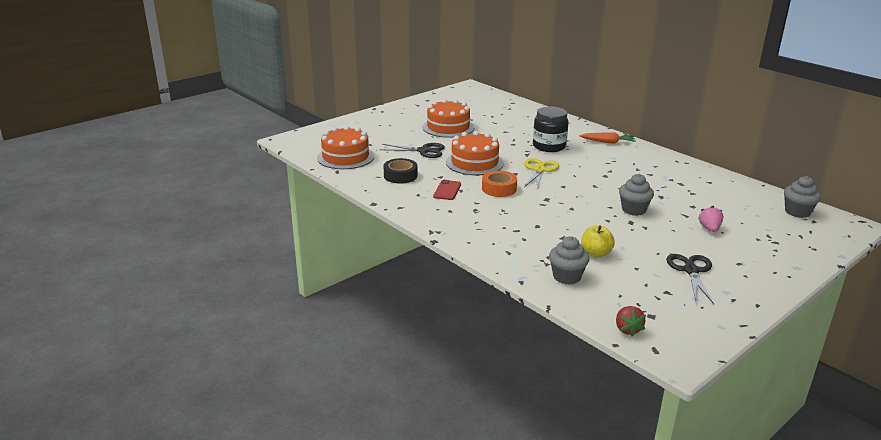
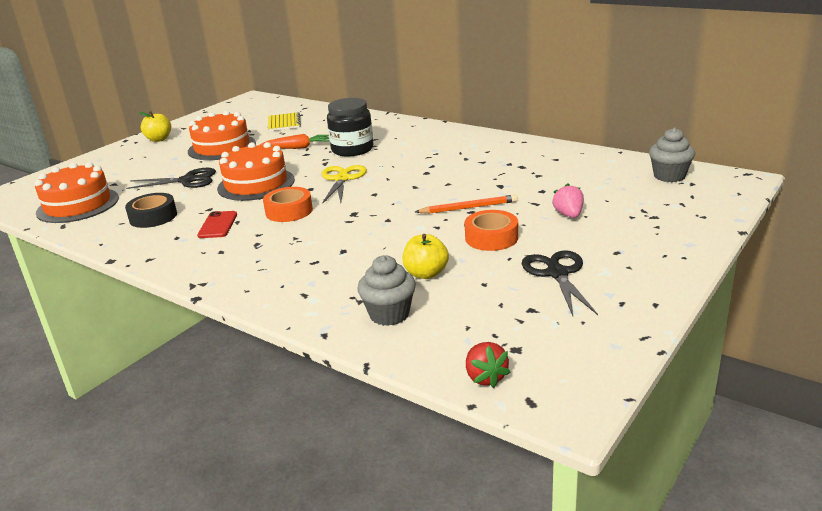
camera: 10 degrees left, 0 degrees up
orange carrot [579,132,636,144] -> orange carrot moved to [260,134,330,149]
grey cupcake [619,174,654,216] -> orange pencil [415,195,518,214]
none -> yellow apple [139,111,171,142]
none -> yellow notebook [268,112,301,131]
none -> orange tape [465,210,518,251]

